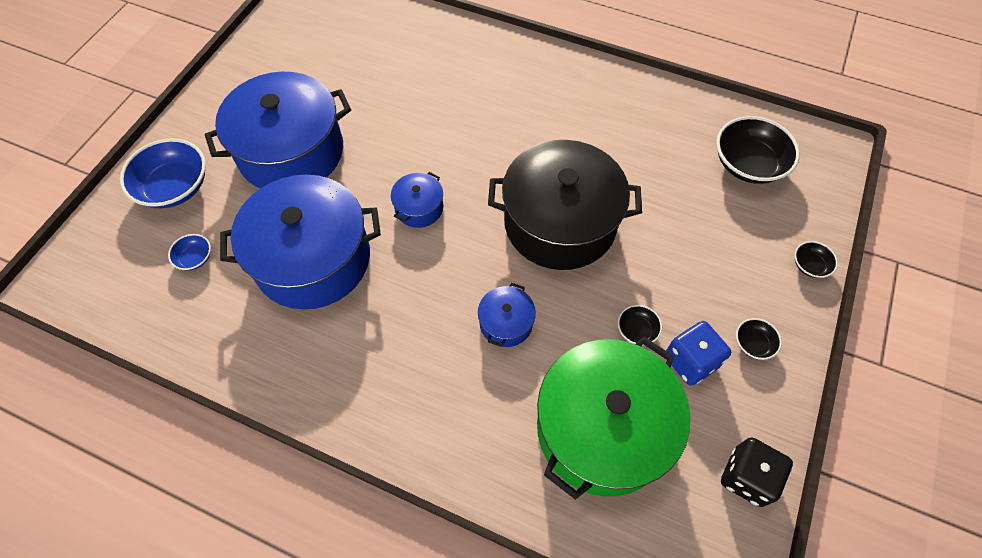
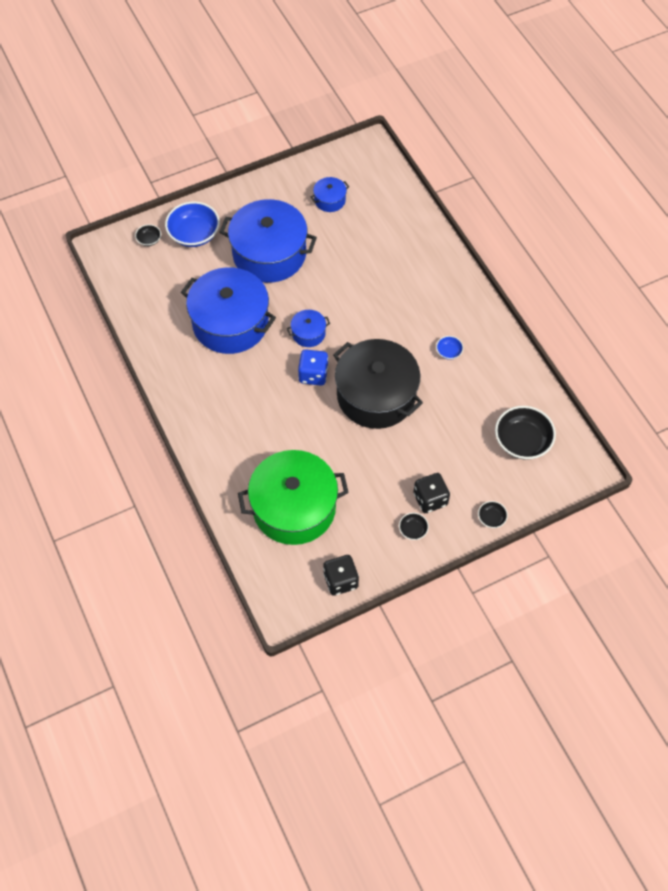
camera: 40 degrees right, 0 degrees up
blue bowl [168,234,211,270] -> blue bowl moved to [436,336,464,360]
blue pot [478,283,536,347] -> blue pot moved to [311,177,349,212]
black bowl [618,305,662,345] -> black bowl moved to [135,224,161,246]
blue dice [666,321,731,386] -> blue dice moved to [298,349,328,386]
none -> black dice [413,473,450,513]

